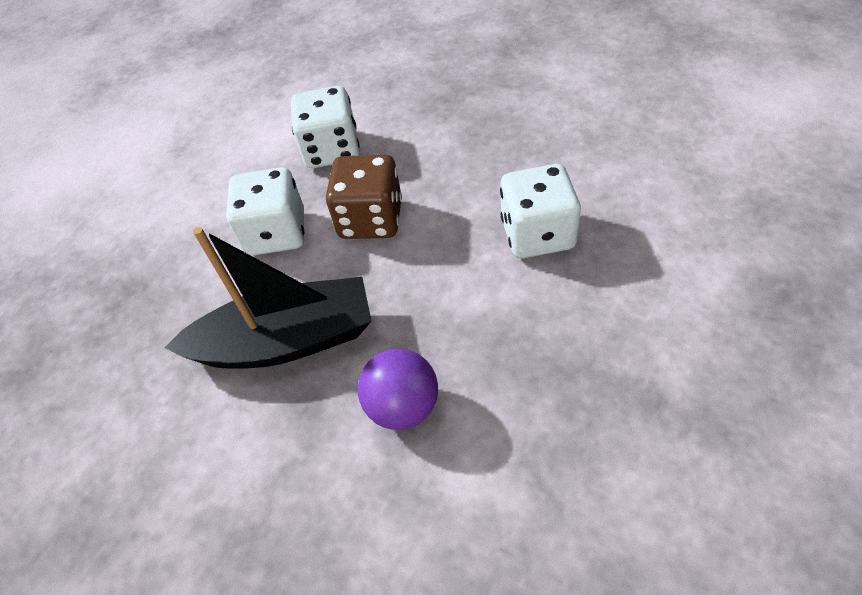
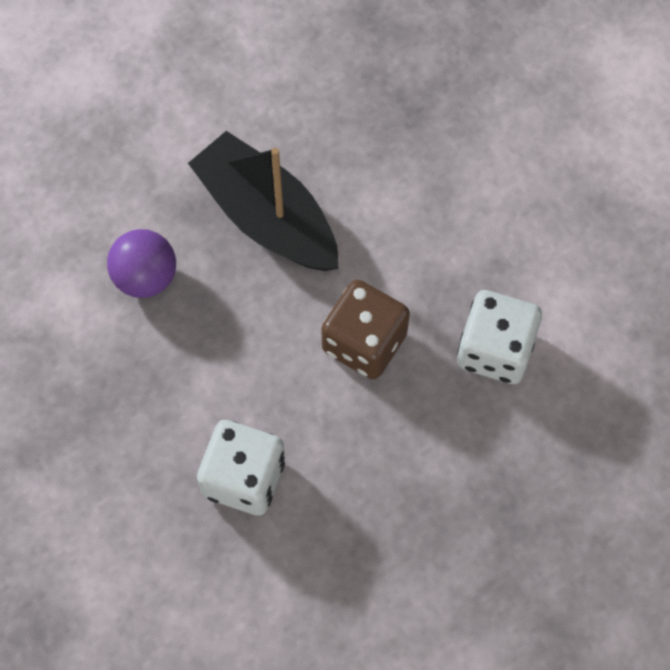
camera: 110 degrees right, 15 degrees up
black boat [164,227,371,369] -> black boat turned 120 degrees clockwise [188,131,338,271]
white dice [226,167,305,256] -> none

